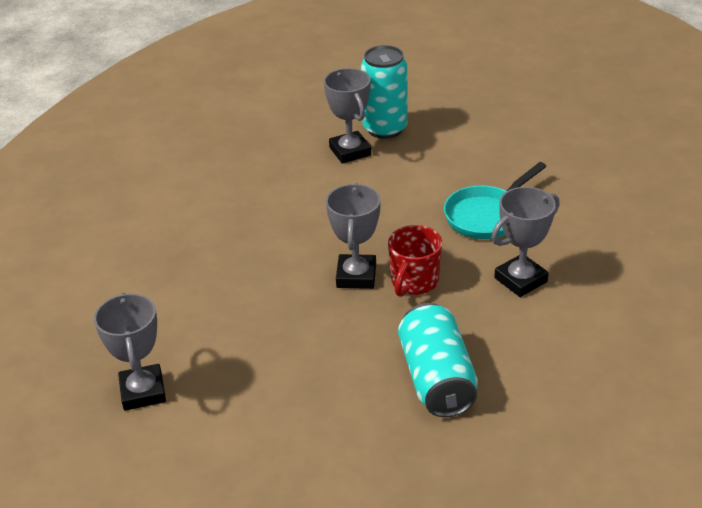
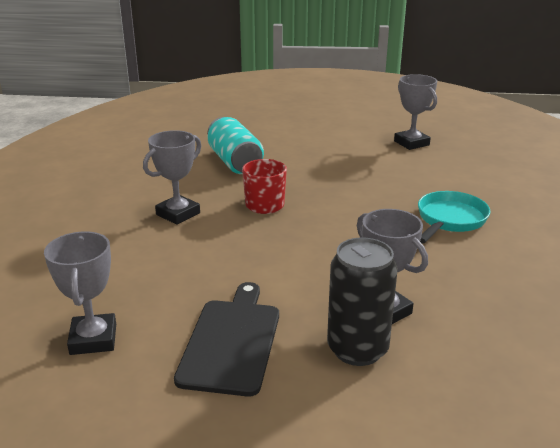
camera: 165 degrees right, 10 degrees down
grey trophy [326,183,381,289] -> grey trophy moved to [44,231,116,355]
turquoise can [361,45,408,139] -> black can [327,238,398,366]
turquoise pan [444,162,547,239] -> turquoise pan moved to [418,191,490,243]
none -> black cutting board [174,282,279,397]

